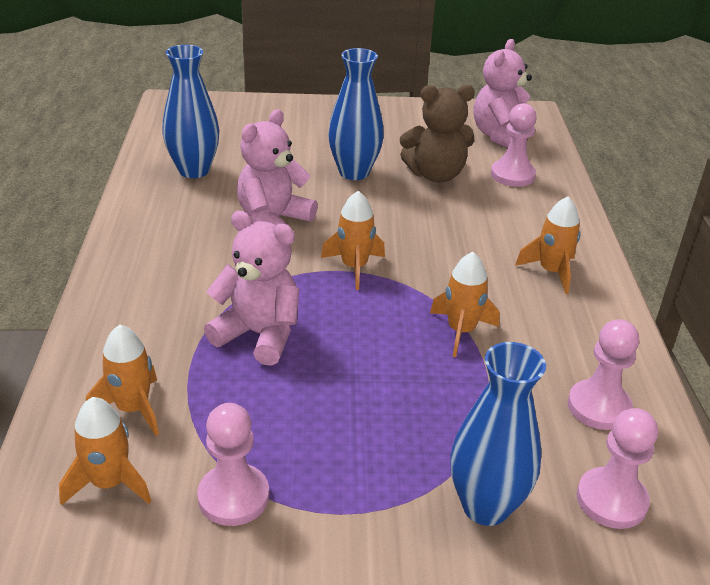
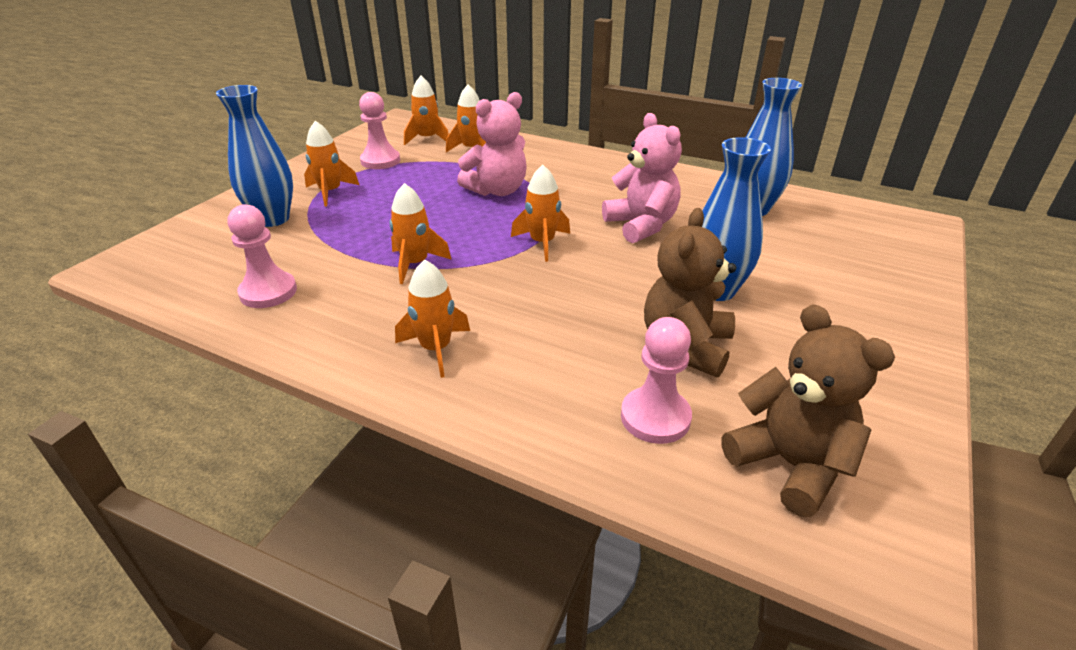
camera: 120 degrees right, 0 degrees up
pink teddy bear [474,39,534,148] -> brown teddy bear [721,304,895,517]
pink pawn [577,408,658,529] -> none
none -> orange rocket [304,121,359,207]

